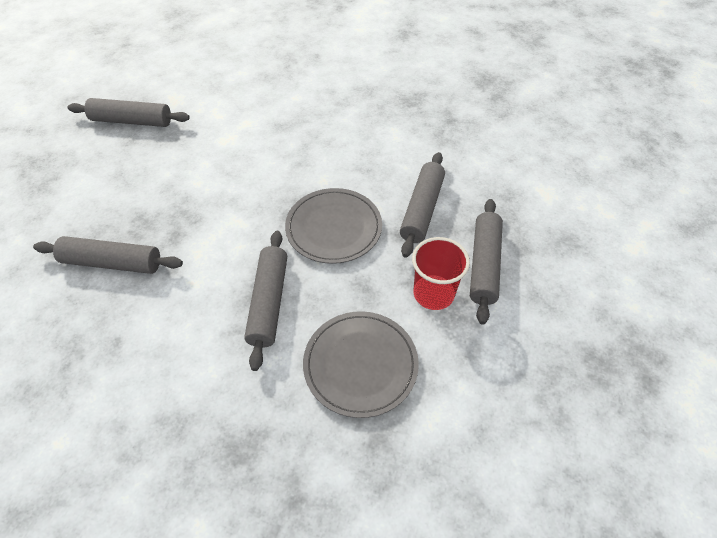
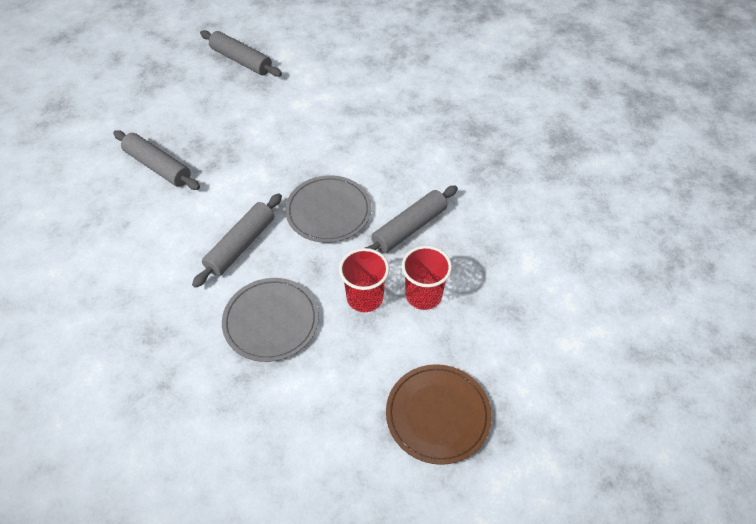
camera: 30 degrees right, 0 degrees up
grey rolling pin [470,199,503,325] -> red cup [402,246,452,310]
none -> brown plate [386,364,492,465]

